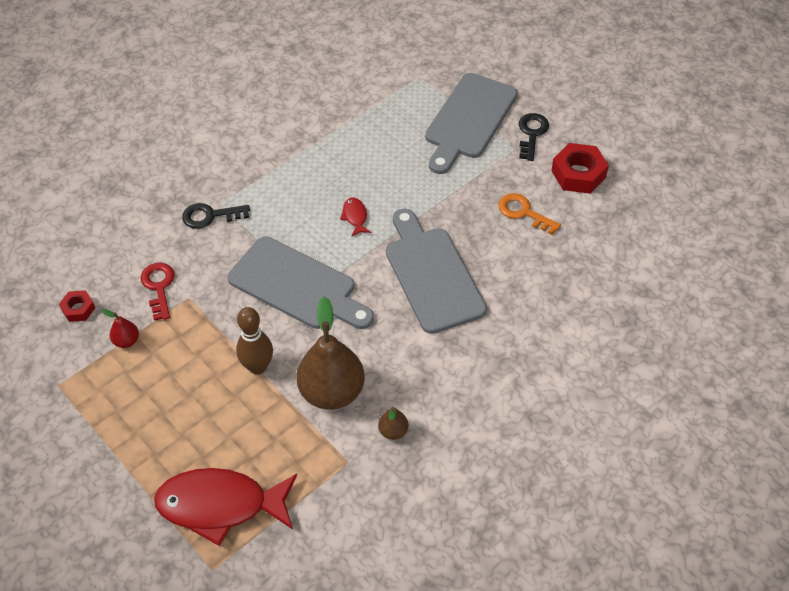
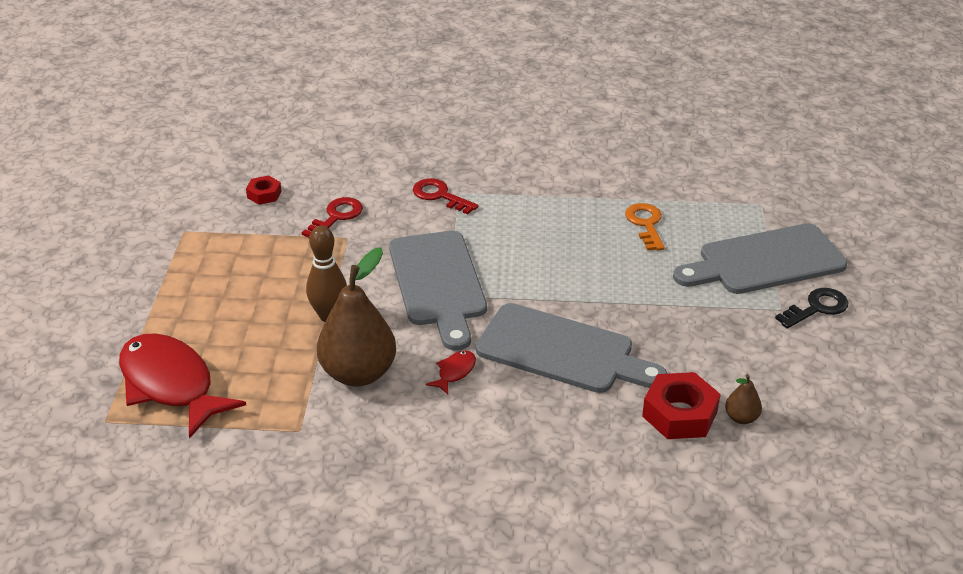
camera: 45 degrees right, 15 degrees down
red pear [102,309,139,348] -> none
black key [182,203,250,229] -> red key [413,178,479,214]
red fish [340,198,371,237] -> red fish moved to [426,350,476,395]
brown pear [378,407,408,440] -> brown pear moved to [725,374,762,424]
grey cutting board [386,208,487,334] -> grey cutting board turned 90 degrees clockwise [476,303,668,393]
orange key [498,193,561,235] -> orange key moved to [625,203,665,251]
red nut [551,143,609,194] -> red nut moved to [642,372,720,439]

